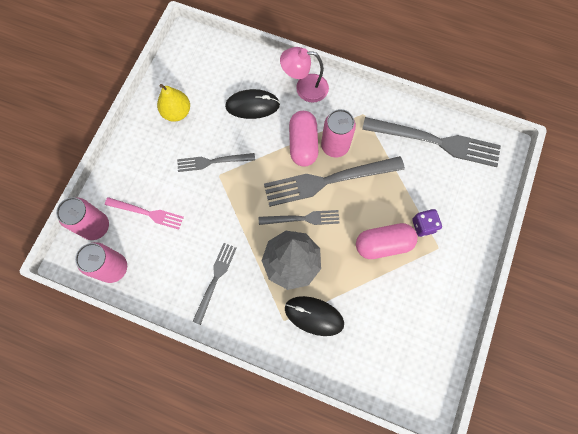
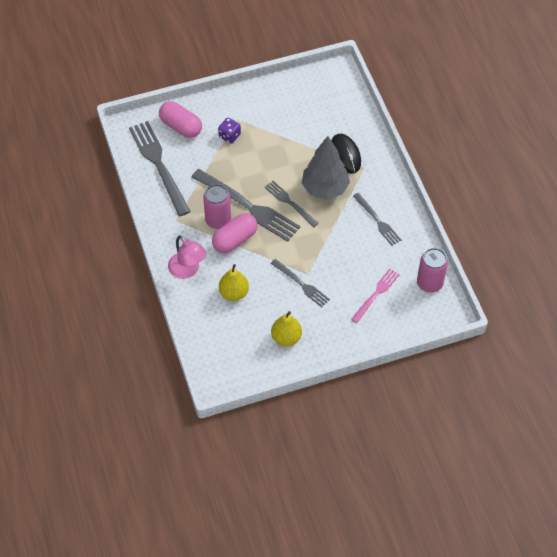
camera: 130 degrees left, 15 degrees down
pink can [56,197,109,240] -> none
pink fork [105,197,184,230] -> pink fork turned 60 degrees clockwise [351,268,400,323]
grey fork [192,243,236,325] -> grey fork turned 105 degrees counterclockwise [353,193,401,246]
black mouse [225,89,280,119] -> yellow pear [219,264,249,301]
pink capsule [356,223,418,259] -> pink capsule moved to [159,101,202,138]

